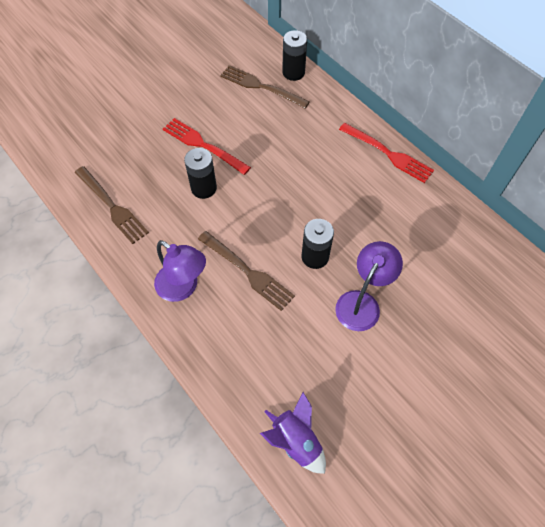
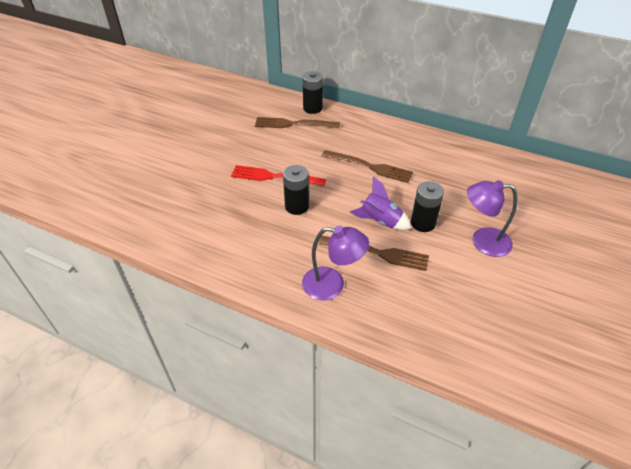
camera: 25 degrees left, 15 degrees down
brown fork [75,166,149,244] -> brown fork moved to [322,150,413,183]
purple rocket [260,392,326,474] -> purple rocket moved to [349,176,411,230]
purple lamp [335,241,403,331] -> purple lamp turned 90 degrees counterclockwise [467,180,518,257]
red fork [339,123,434,183] -> none

